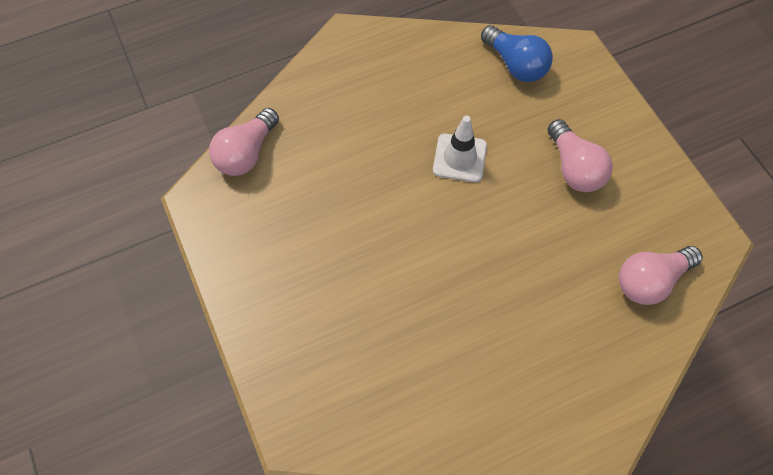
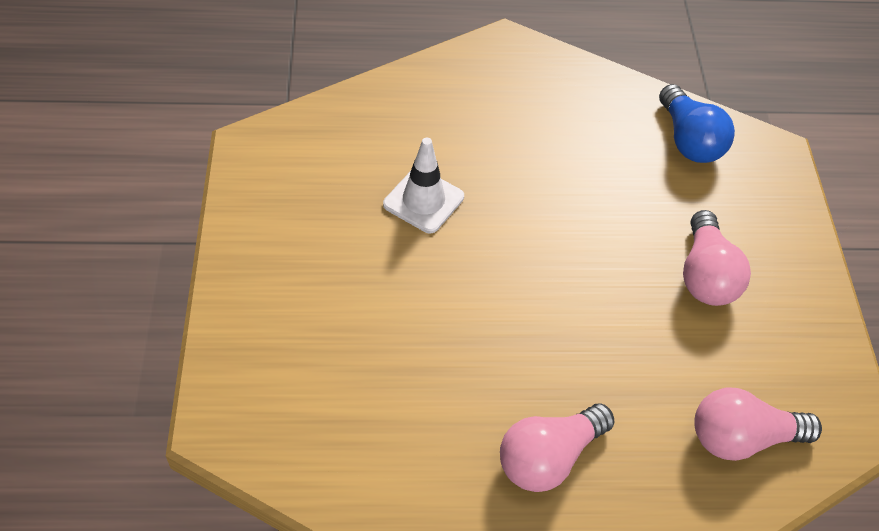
camera: 20 degrees right, 10 degrees down
pink light bulb [209,108,279,176] -> pink light bulb moved to [500,403,615,492]
white traffic cone [433,116,487,182] -> white traffic cone moved to [383,138,464,233]

